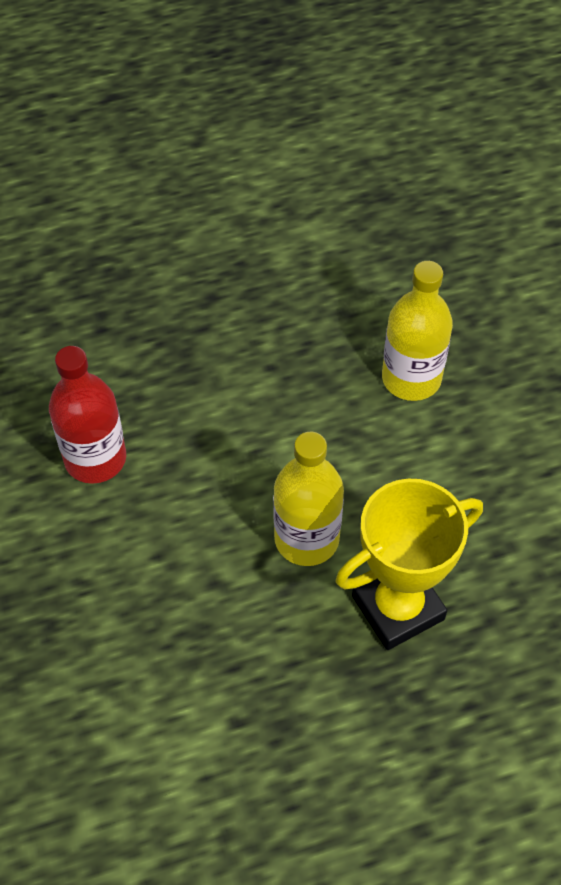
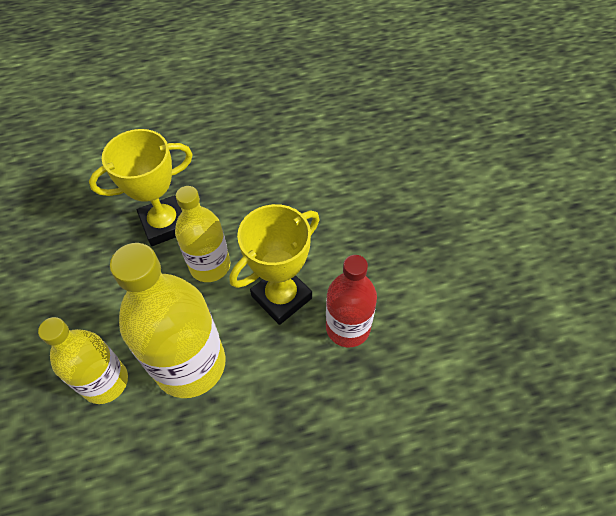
camera: 175 degrees left, 0 degrees up
none -> yellow bottle [110,243,226,398]
none -> yellow trophy [230,204,319,325]

